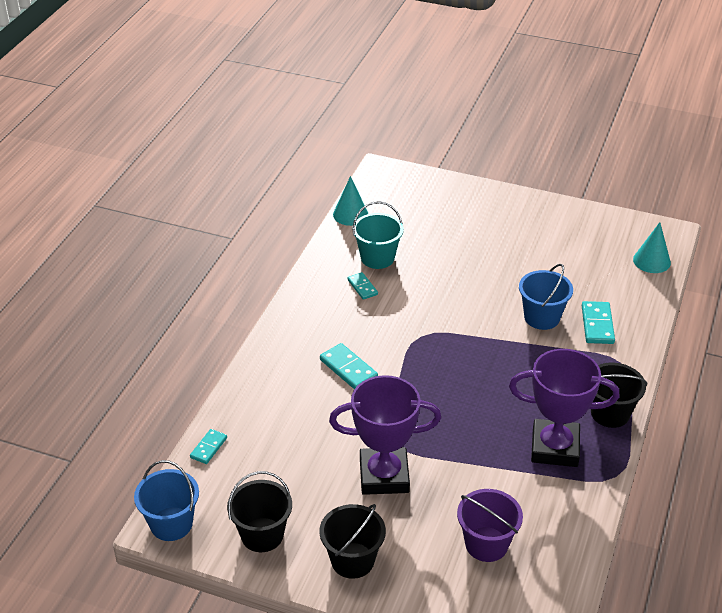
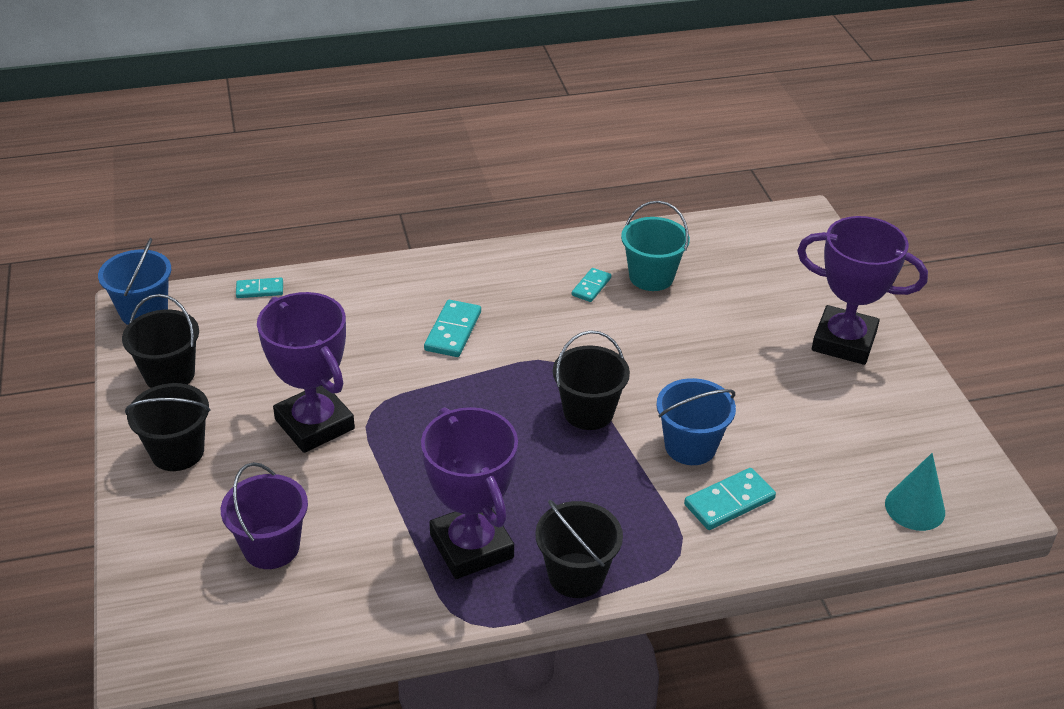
camera: 55 degrees right, 0 degrees up
turquoise cone [333,176,368,226] -> none
none -> black bucket [553,330,630,430]
none -> purple trophy [797,216,928,365]

